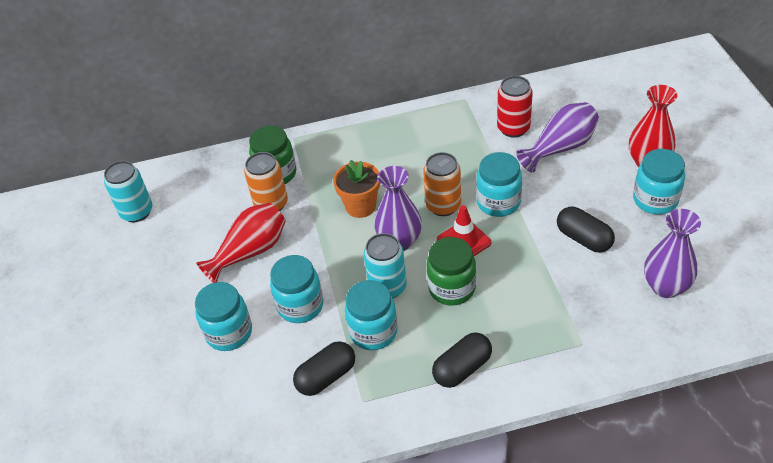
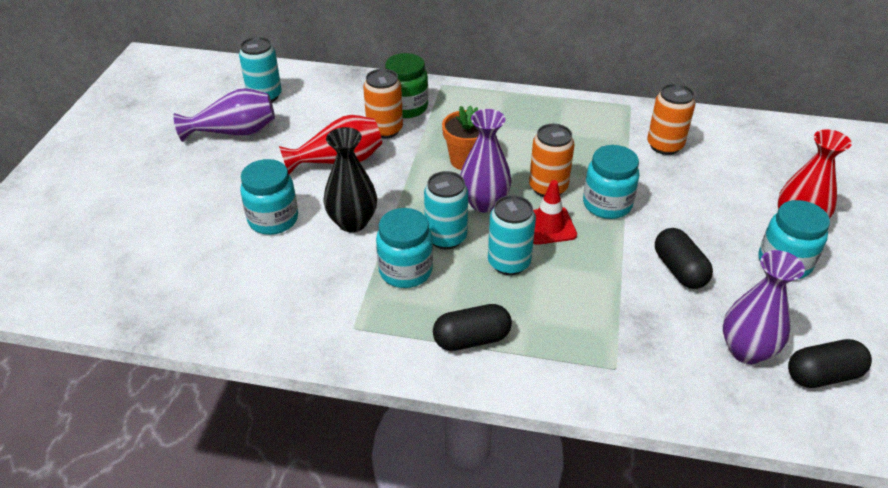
camera: 20 degrees right, 5 degrees down
turquoise jar [270,255,323,323] -> black vase [323,127,377,232]
black capsule [293,341,355,396] -> black capsule moved to [788,339,872,388]
green jar [427,237,476,306] -> turquoise can [488,195,536,275]
red can [497,76,533,138] -> orange can [647,84,695,155]
purple vase [516,102,599,172] -> purple vase moved to [173,88,275,142]

